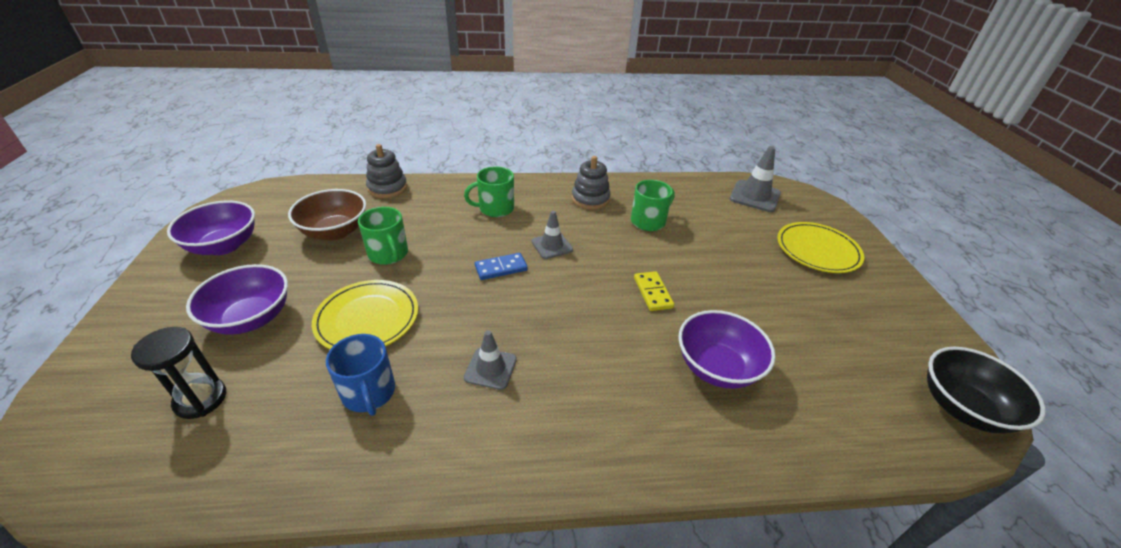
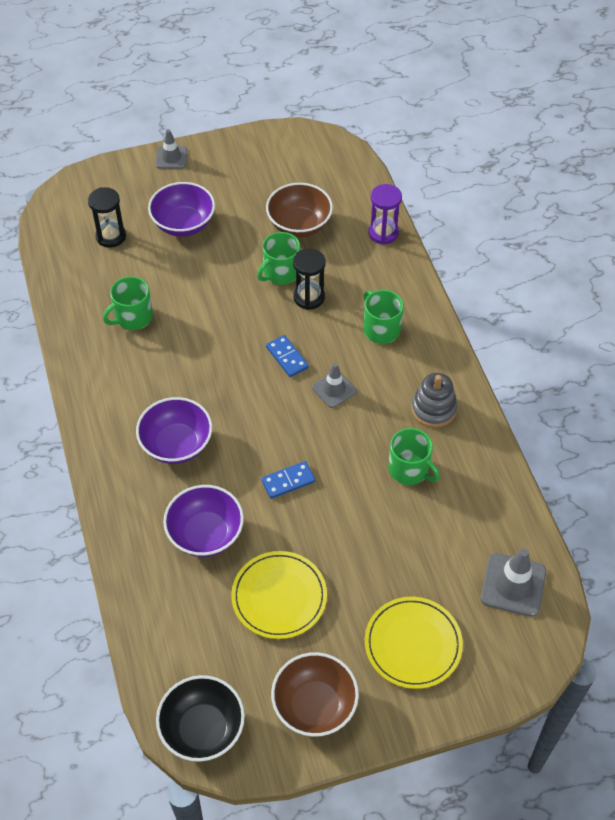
camera: 80 degrees right, 15 degrees up
purple bowl [167,200,255,255] -> purple bowl moved to [136,397,212,464]
yellow plate [312,280,418,349] -> yellow plate moved to [231,551,327,639]
blue mug [326,334,395,416] -> green mug [103,276,153,330]
grey stacking toy [366,144,407,198] -> purple hourglass [368,184,402,245]
grey traffic cone [464,330,517,390] -> grey traffic cone moved to [156,129,187,169]
yellow domino [634,271,674,311] -> blue domino [261,461,315,499]
none -> brown bowl [271,652,359,737]
none -> black hourglass [293,248,325,310]

